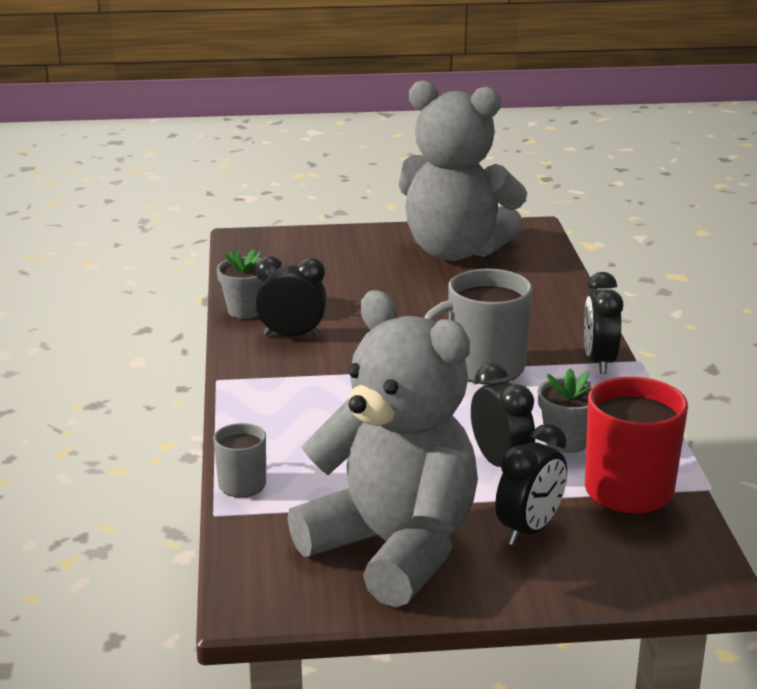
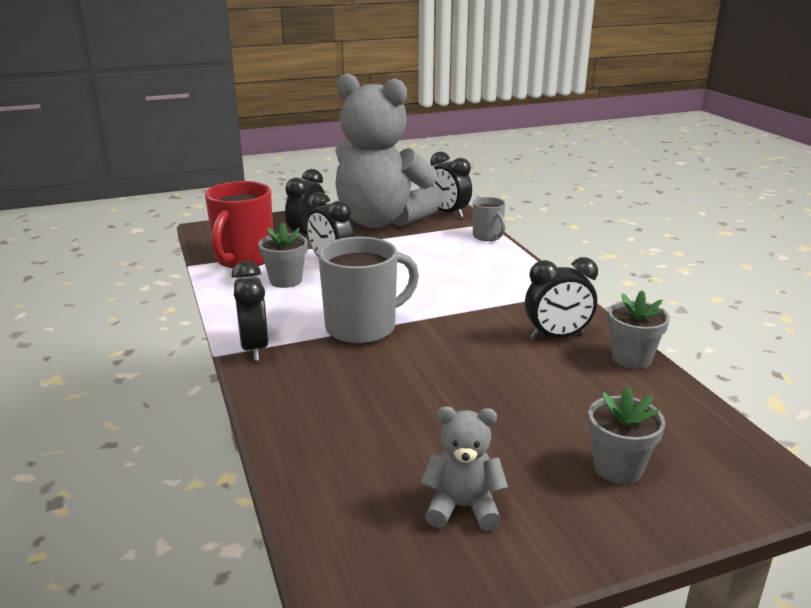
camera: 165 degrees right, 0 degrees up
grey teddy bear [398,80,527,261] -> grey teddy bear [421,407,508,531], size x0.41
none -> black clock [429,151,472,218]
none -> grey flower pot [588,387,665,484]

